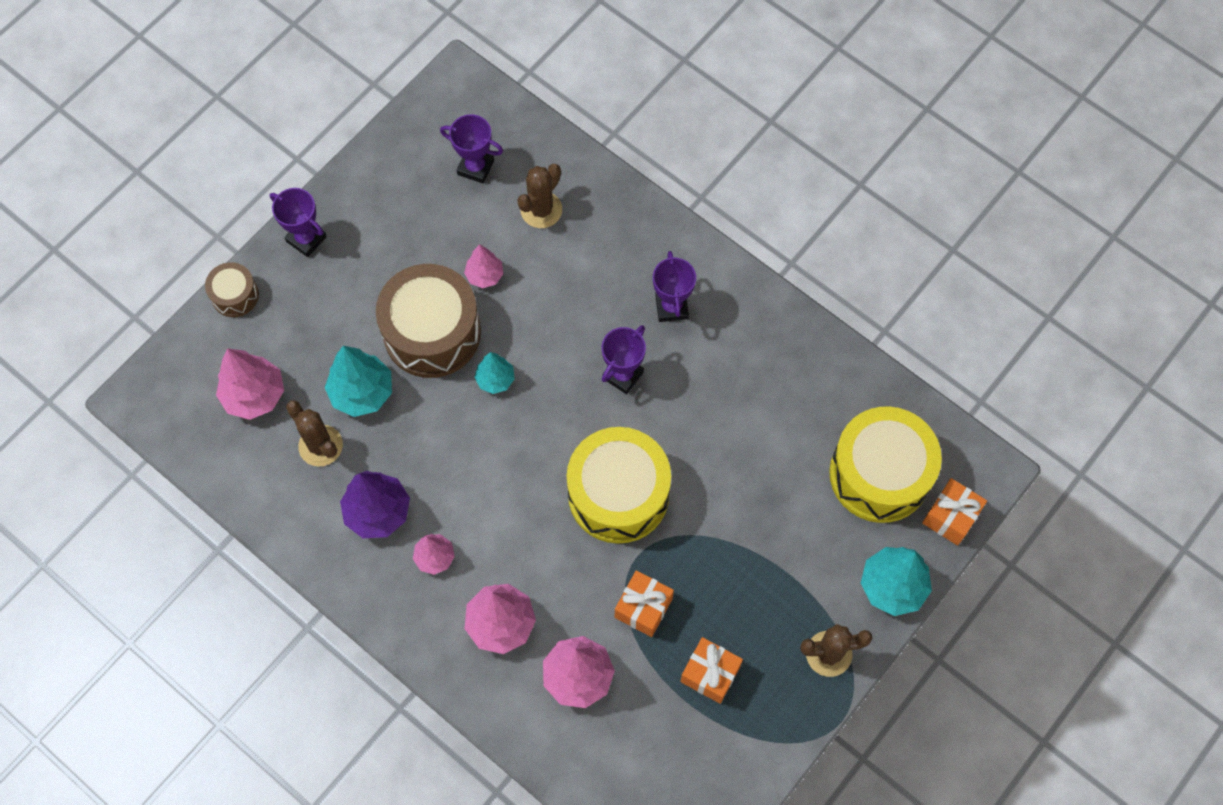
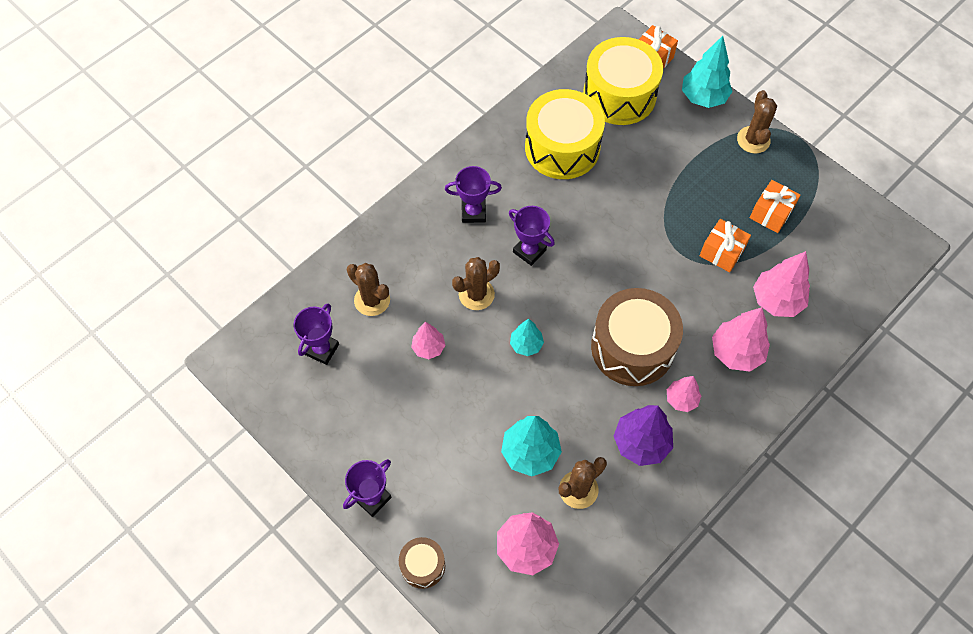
camera: 85 degrees left, 5 degrees down
brown drum [376,264,481,378] -> brown drum moved to [591,288,683,386]
yellow drum [567,427,671,544] -> yellow drum moved to [525,89,605,179]
none -> brown cactus [452,257,500,310]

